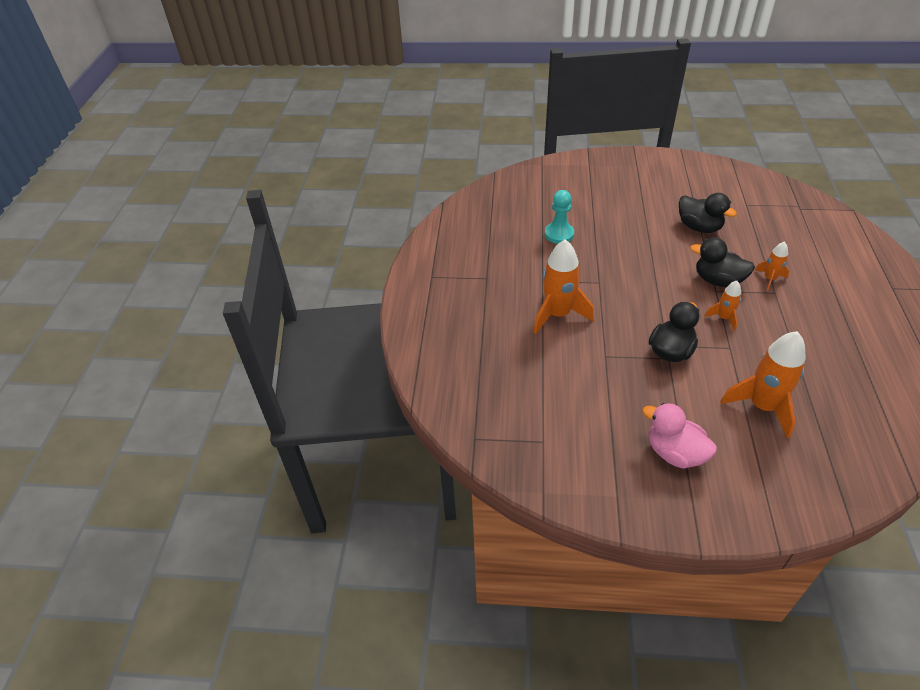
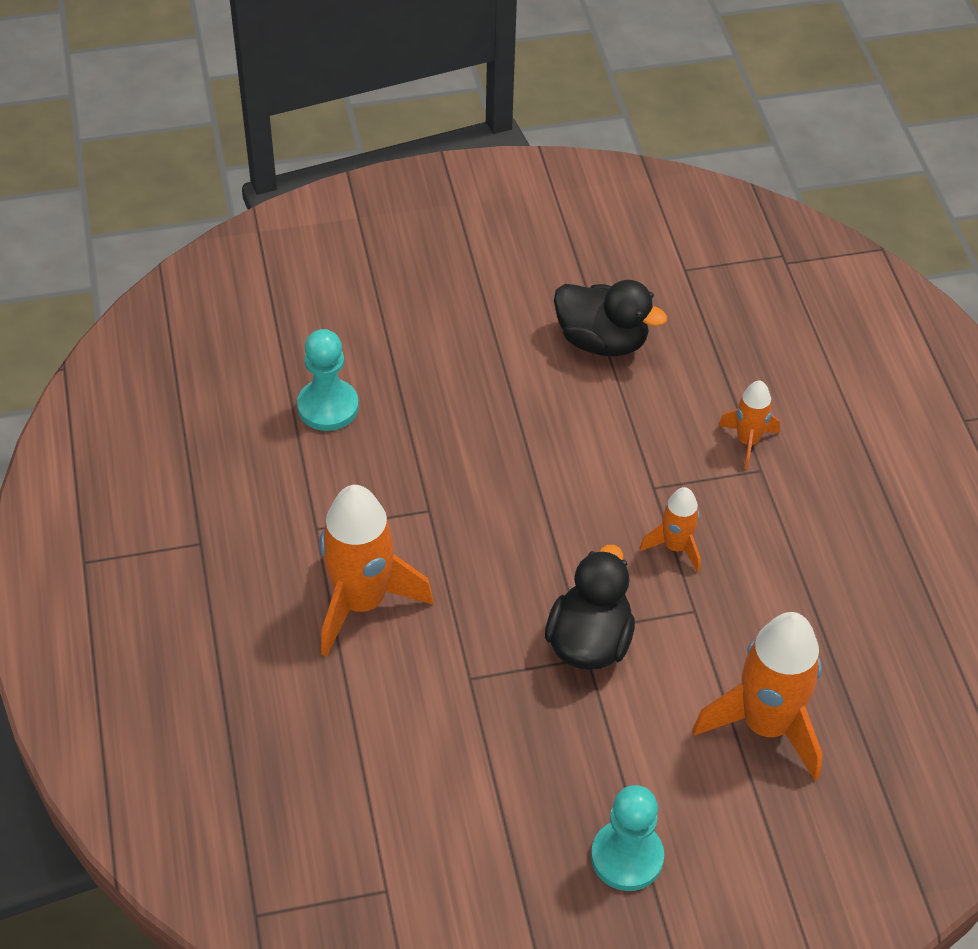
camera: 20 degrees left, 5 degrees up
pink duck [642,403,717,469] -> turquoise pawn [591,785,664,891]
black duck [690,237,755,287] -> none

